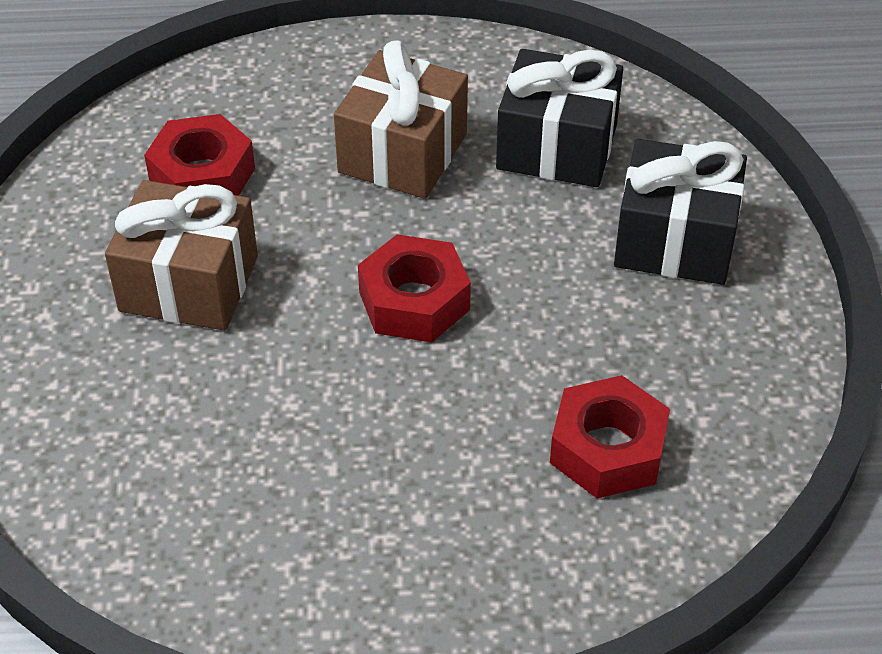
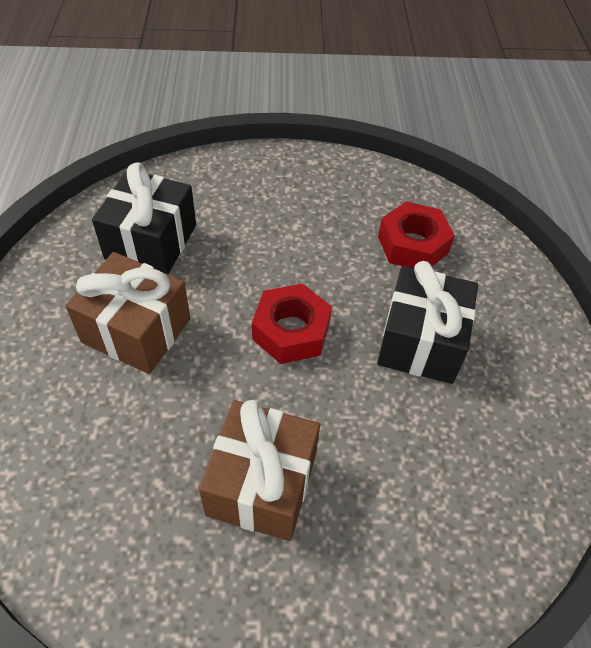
camera: 90 degrees left, 5 degrees up
red nut [144,114,255,196] -> none
black gift [614,139,747,285] -> black gift moved to [377,261,478,384]

